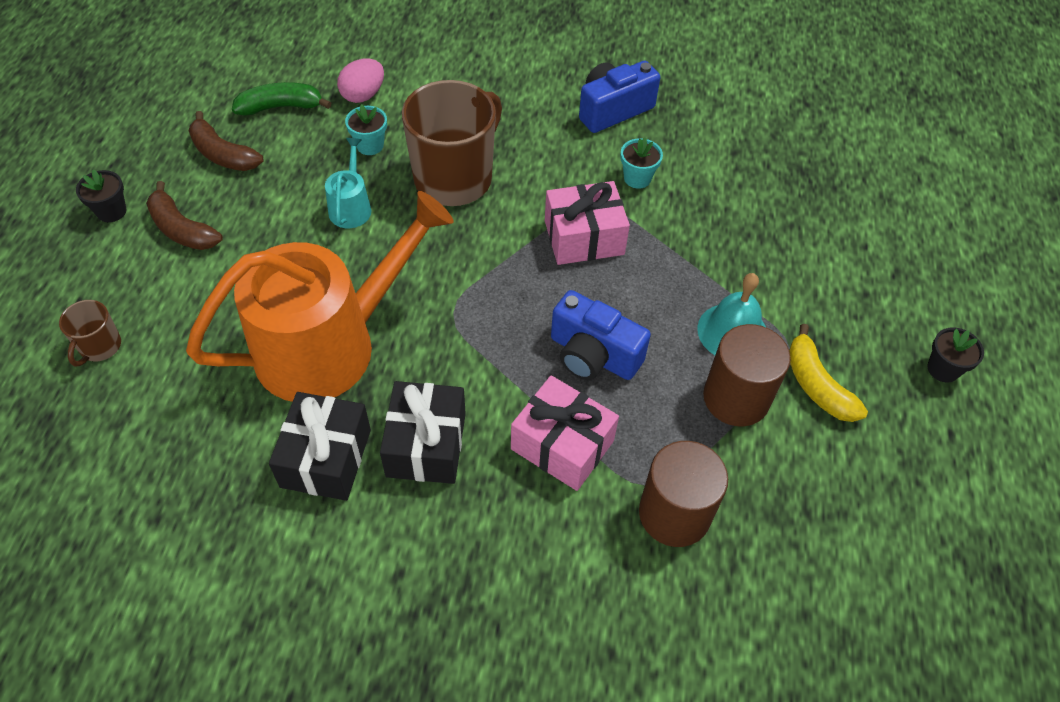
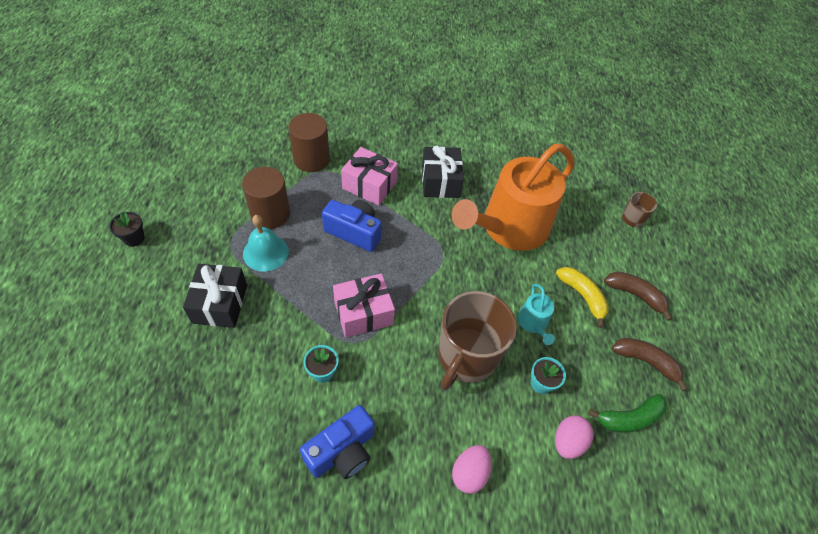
camera: 170 degrees right, 0 degrees up
black flower pot [76,169,127,222] -> none
black gift [269,392,371,501] -> black gift moved to [183,264,247,328]
yellow banana [789,324,868,422] -> yellow banana moved to [556,267,609,328]
none -> pink egg [452,445,492,494]

